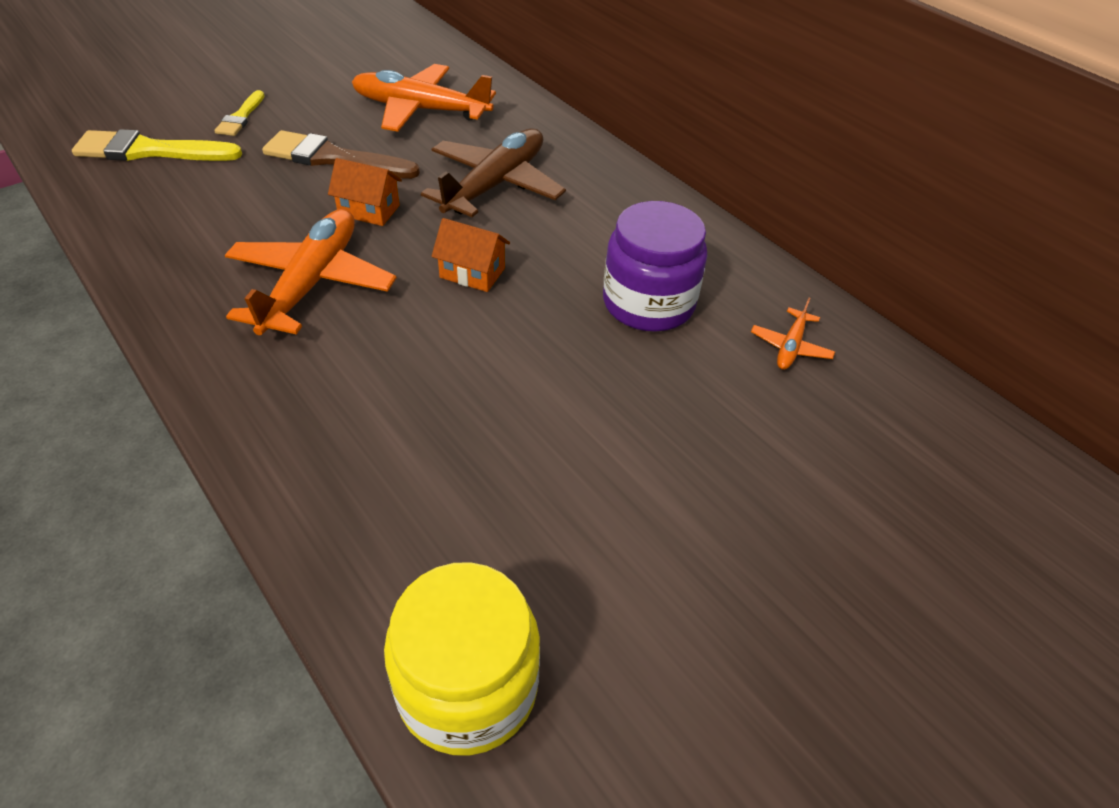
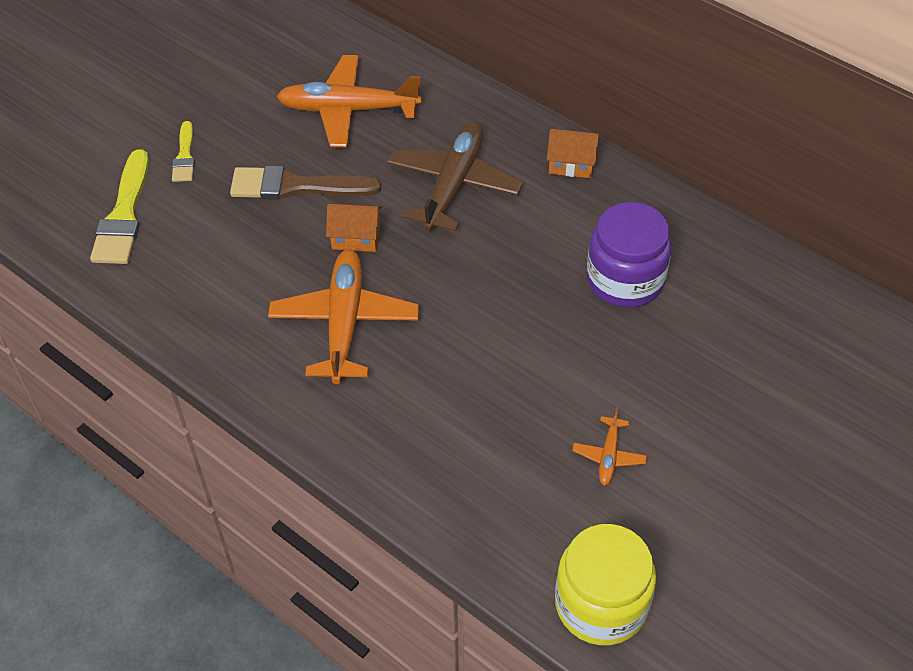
camera: 10 degrees left, 5 degrees up
yellow brush [72,129,242,161] -> yellow brush turned 75 degrees counterclockwise [90,149,149,264]
orange house [431,218,510,292] -> orange house moved to [547,129,599,178]
orange plane [751,298,835,370] -> orange plane moved to [572,408,647,486]

